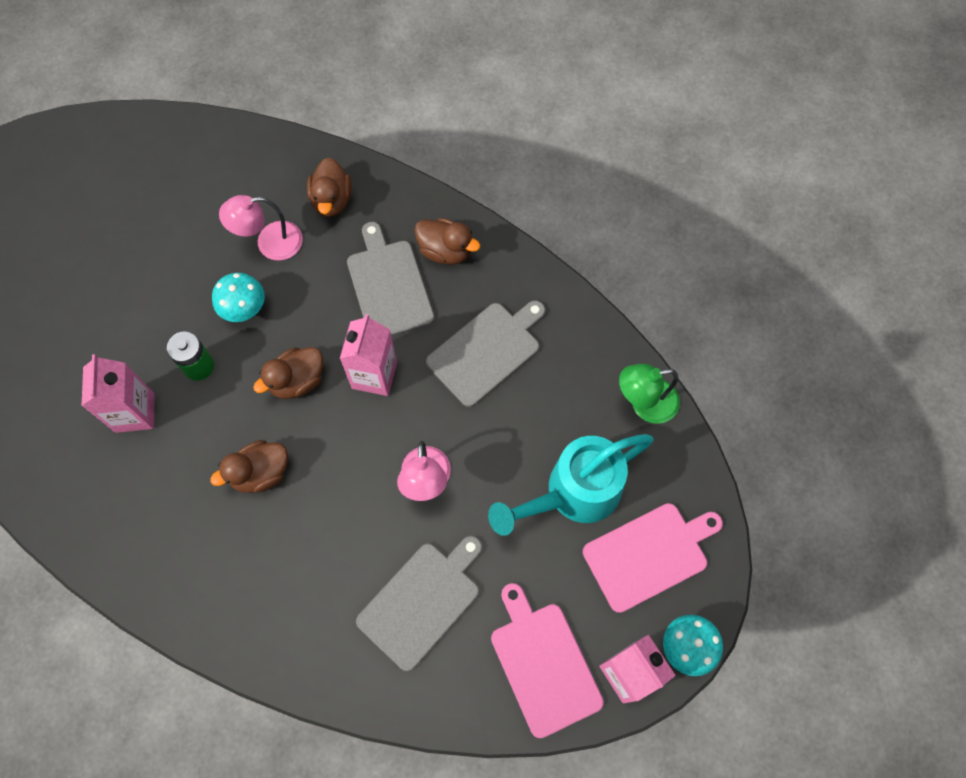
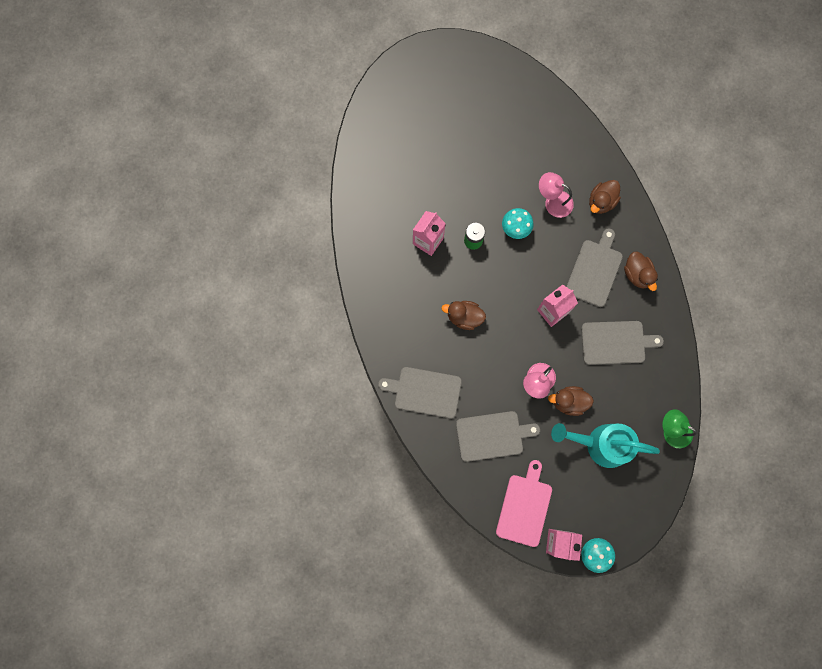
camera: 40 degrees right, 10 degrees up
brown duck [253,347,323,399] -> brown duck moved to [548,386,594,416]
pink cutting board [583,503,723,613] -> none
none -> grey cutting board [378,367,462,418]

